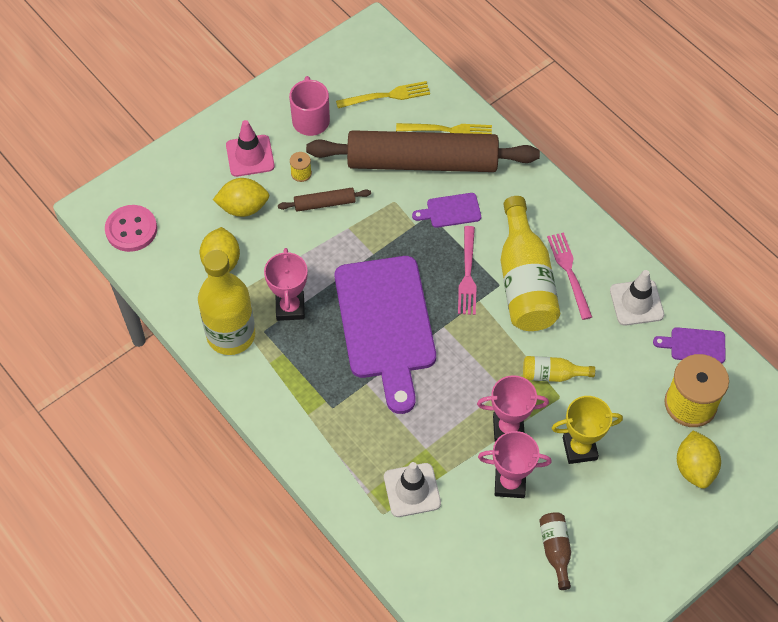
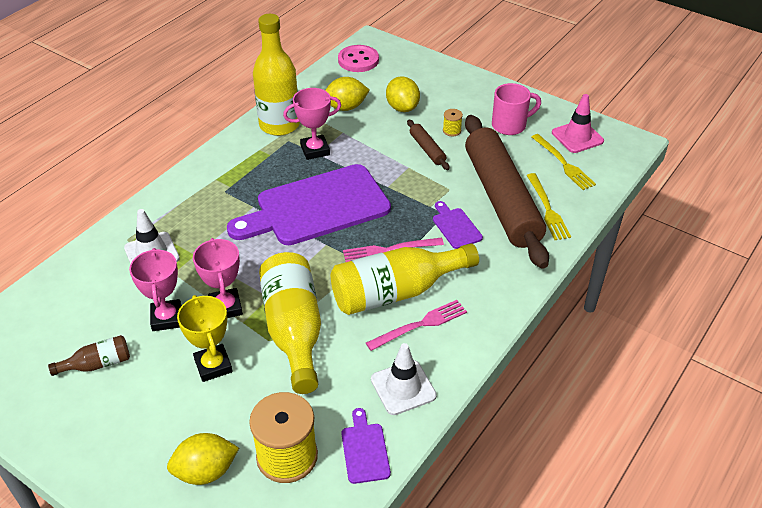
camera: 75 degrees right, 15 degrees down
pink traffic cone [226,120,275,177] -> pink traffic cone moved to [552,94,604,153]
yellow bottle [523,356,595,382] -> yellow bottle [259,252,321,394], size x2.09

